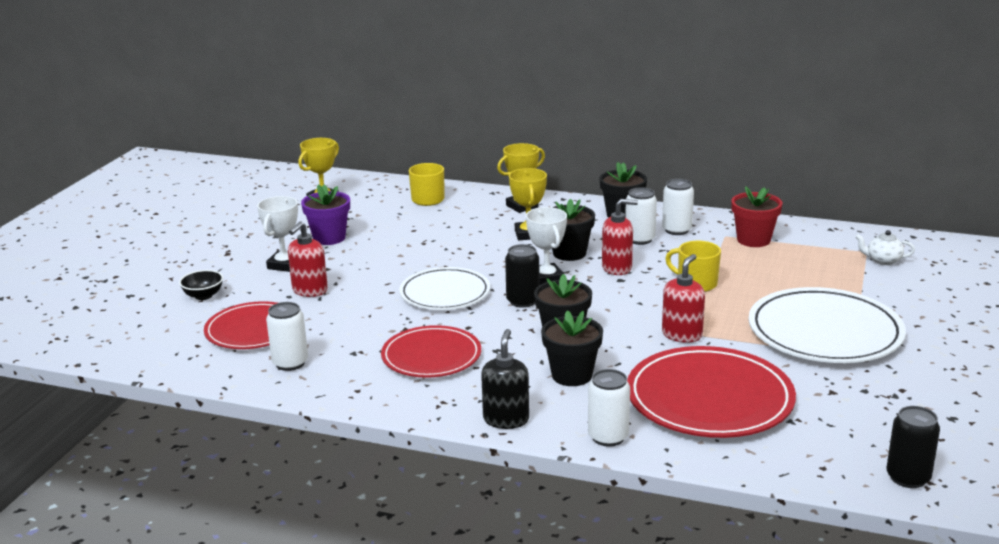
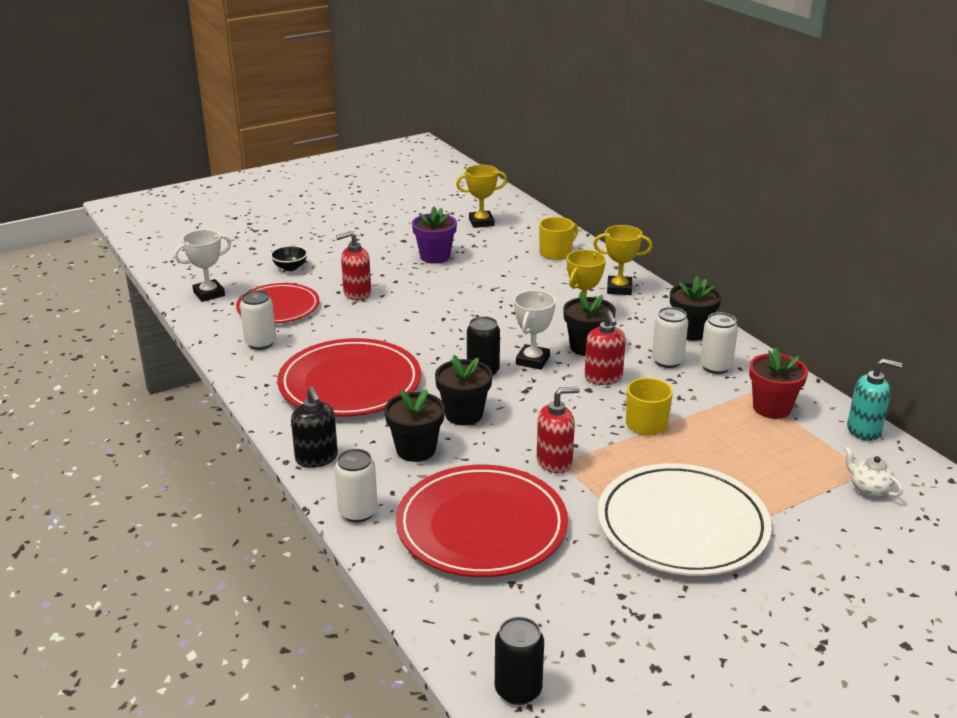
camera: 40 degrees right, 5 degrees up
white trophy [257,196,298,272] -> white trophy moved to [174,230,231,302]
red plate [381,325,481,378] -> red plate [277,338,421,417], size x1.54
white plate [399,267,490,310] -> none
black soap dispenser [481,329,529,429] -> black soap dispenser turned 105 degrees clockwise [291,387,338,468]
red soap dispenser [602,199,638,275] -> red soap dispenser turned 45 degrees clockwise [584,311,626,385]
none -> turquoise soap dispenser [847,358,902,441]

